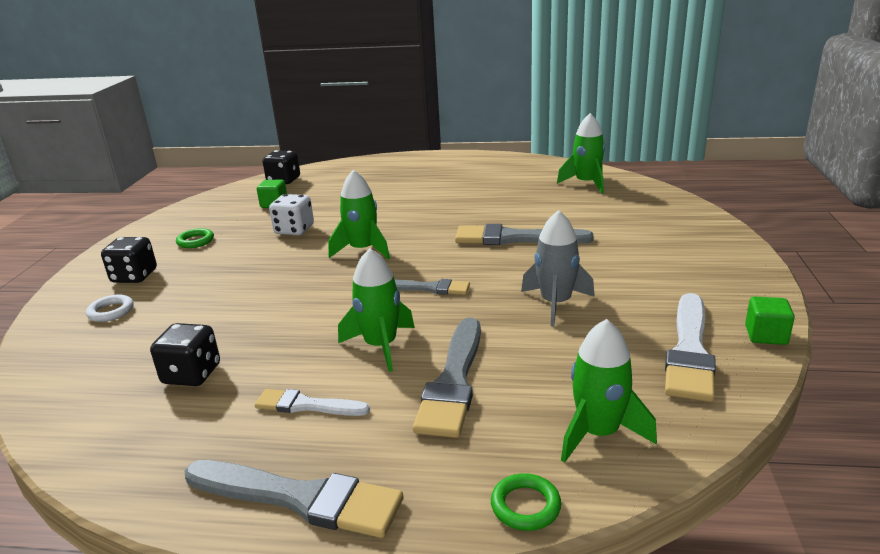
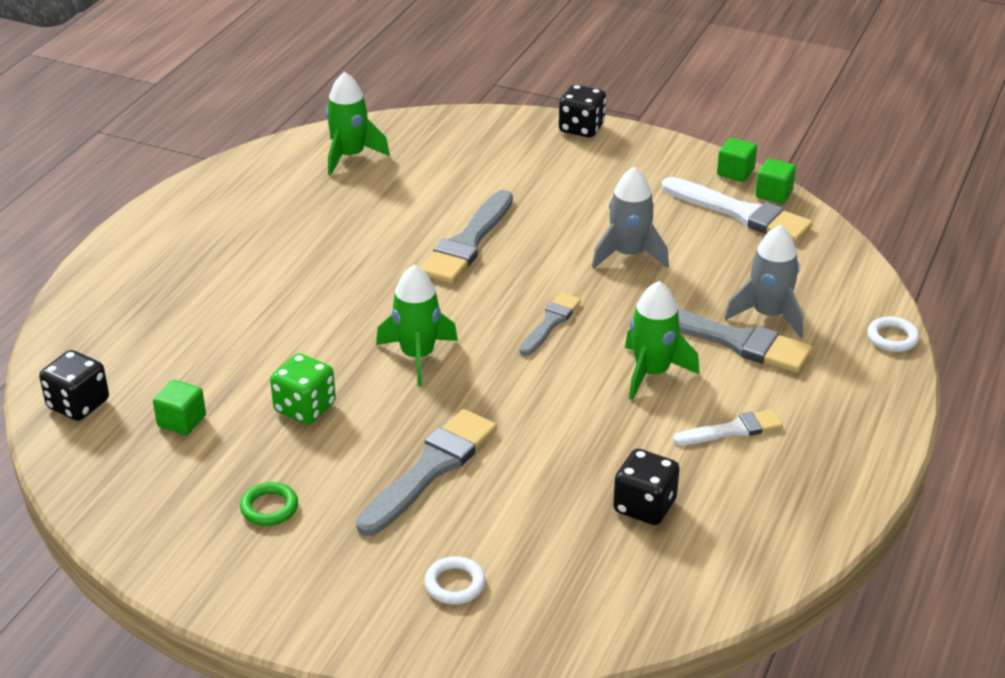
camera: 75 degrees left, 10 degrees up
black dice [101,237,157,283] -> black dice moved to [559,85,606,138]
grey brush [184,460,403,538] -> grey brush moved to [356,409,497,536]
white brush [255,389,370,416] -> white brush turned 135 degrees counterclockwise [673,409,783,445]
white dice [269,194,314,235] -> green dice [270,353,336,424]
green ring [491,473,561,531] -> white ring [867,316,919,352]
green rocket [561,319,657,463] -> none
none -> grey rocket [724,225,803,338]
none -> green cube [756,159,796,204]

